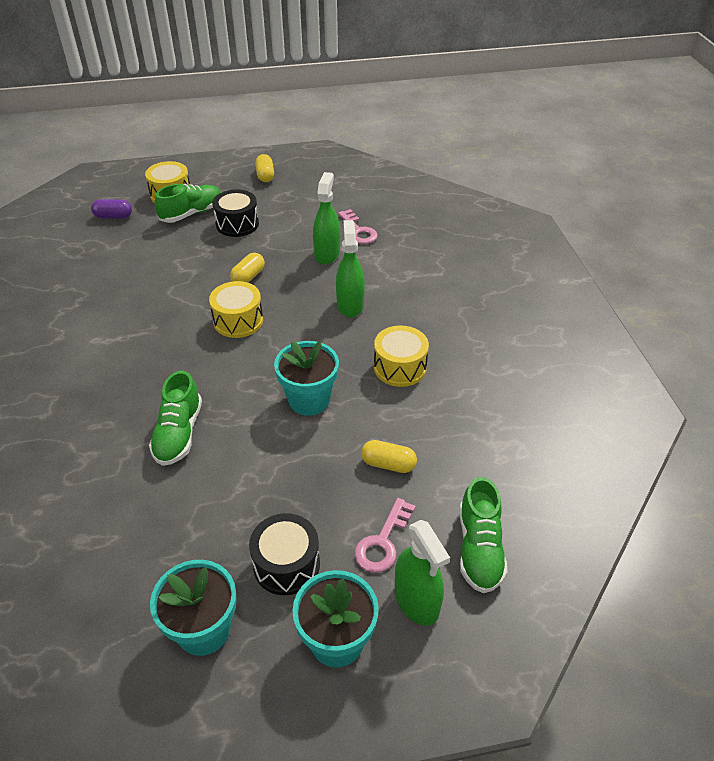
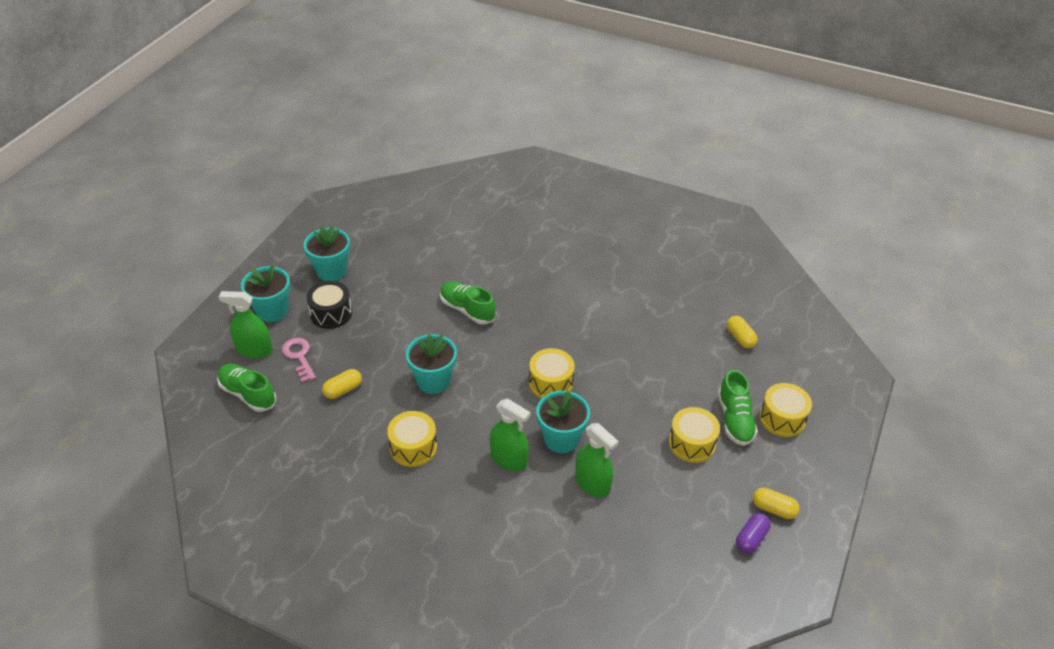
camera: 125 degrees right, 0 degrees up
purple capsule [91,199,132,219] -> purple capsule moved to [736,513,771,553]
black drum [212,189,259,237] -> yellow drum [669,407,720,463]
yellow capsule [230,253,265,283] -> yellow capsule moved to [727,316,758,348]
pink key [338,209,378,244] -> none
none -> turquoise flower pot [536,391,590,453]

